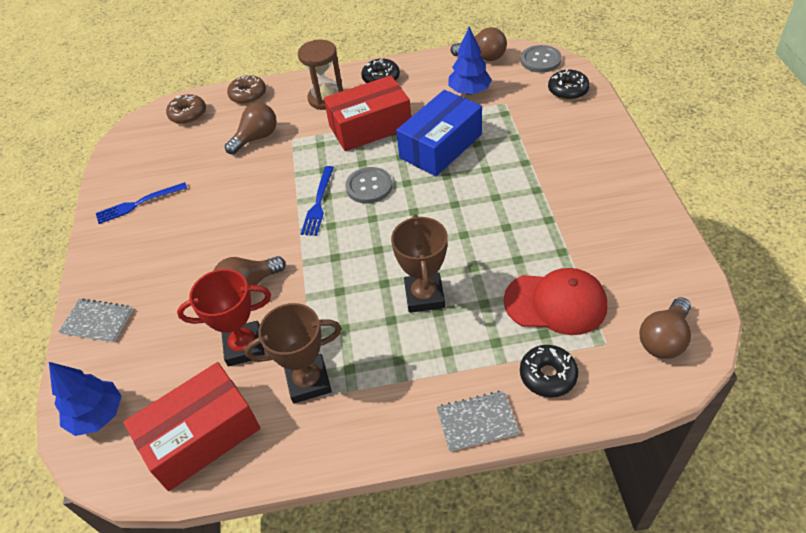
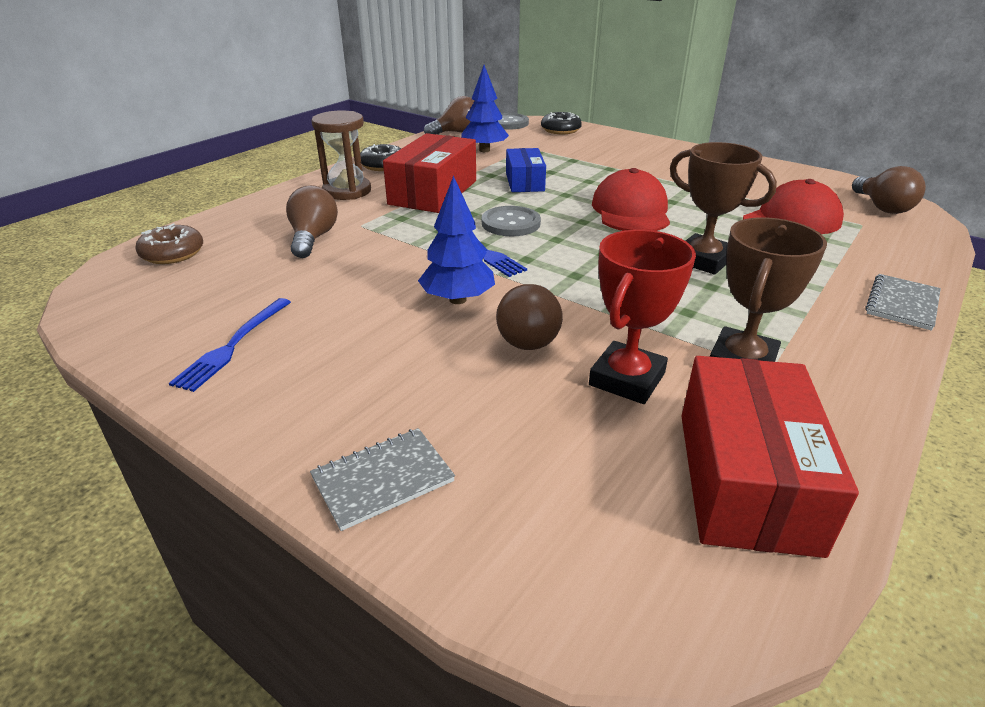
camera: 50 degrees left, 15 degrees down
blue tree [49,362,121,436] -> blue tree moved to [418,175,495,304]
brown donut [227,74,266,104] -> none
blue box [396,90,482,176] -> blue box [506,148,546,192], size x0.61
black donut [520,345,578,398] -> none
none -> red cap [592,168,670,231]

